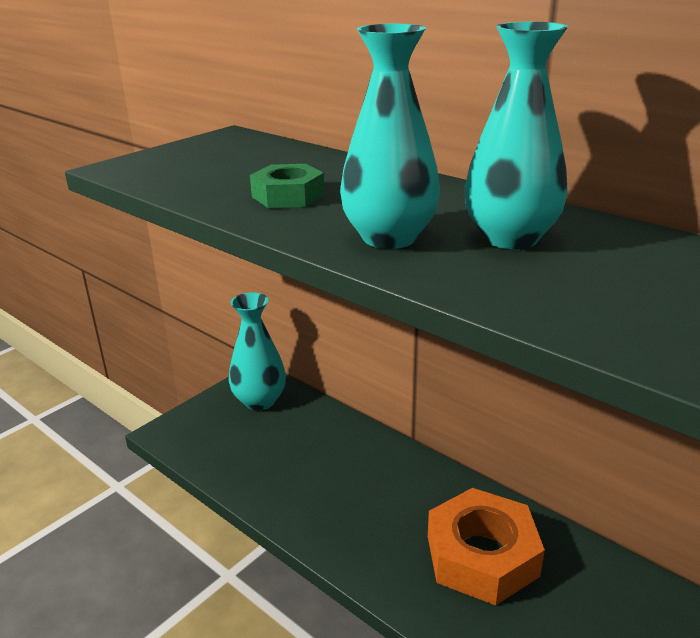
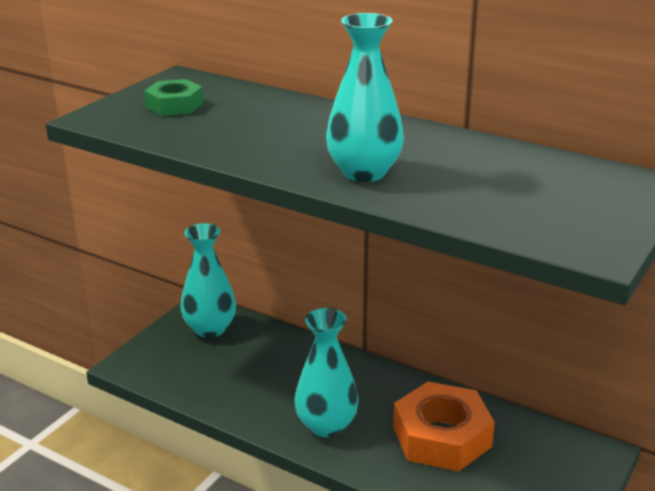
camera: 10 degrees left, 0 degrees up
green nut [250,164,325,208] -> green nut moved to [144,79,203,116]
turquoise vase [464,22,568,249] -> turquoise vase moved to [294,308,359,437]

